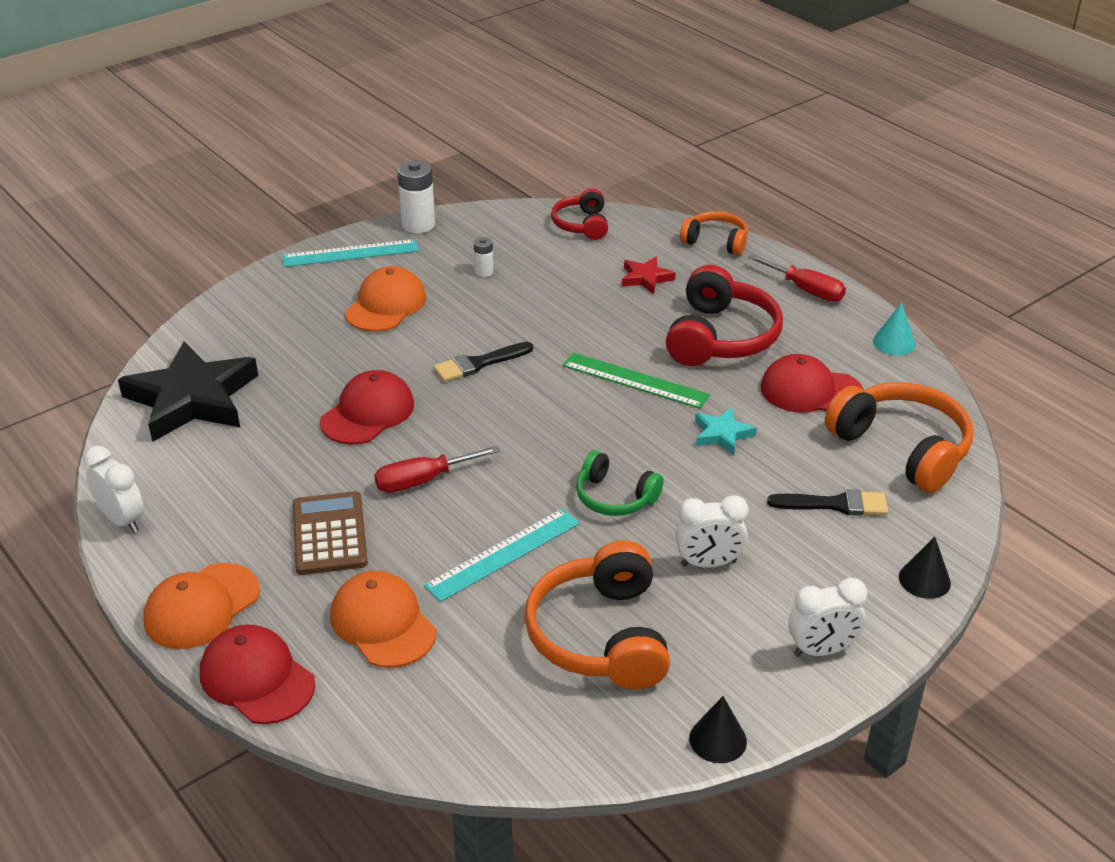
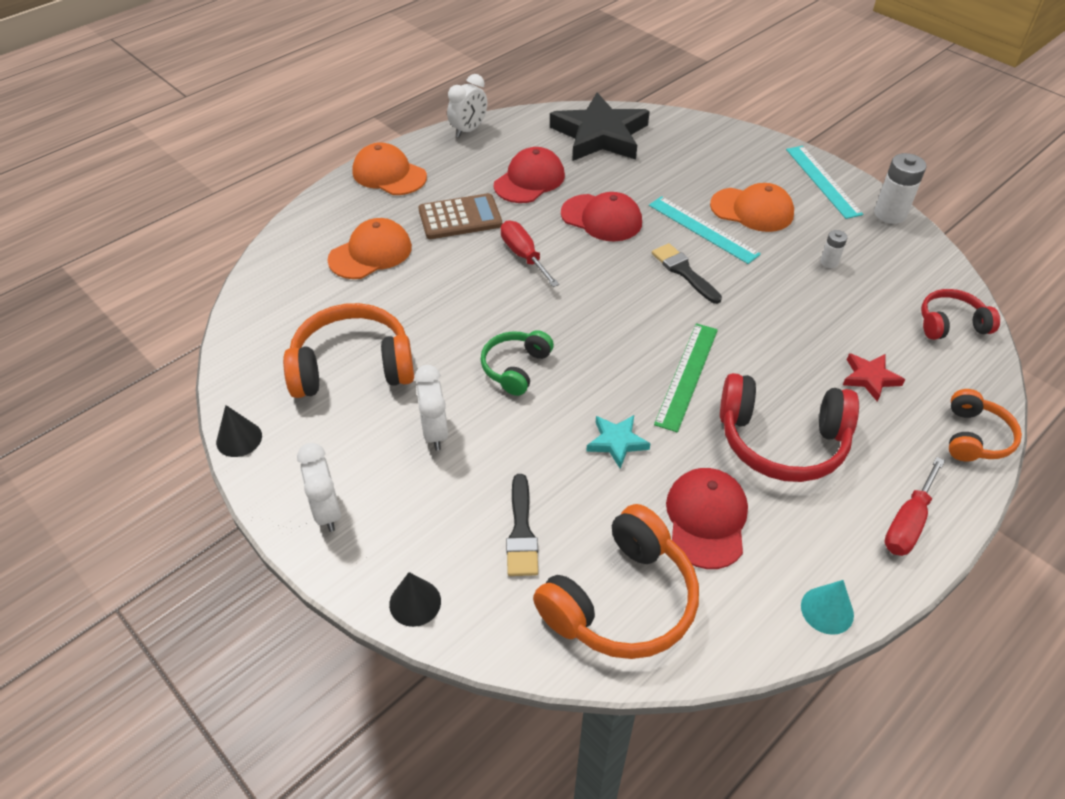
camera: 85 degrees right, 10 degrees up
red cap [200,625,316,724] -> red cap moved to [494,147,565,203]
turquoise ruler [424,508,580,602] -> turquoise ruler moved to [649,196,761,264]

